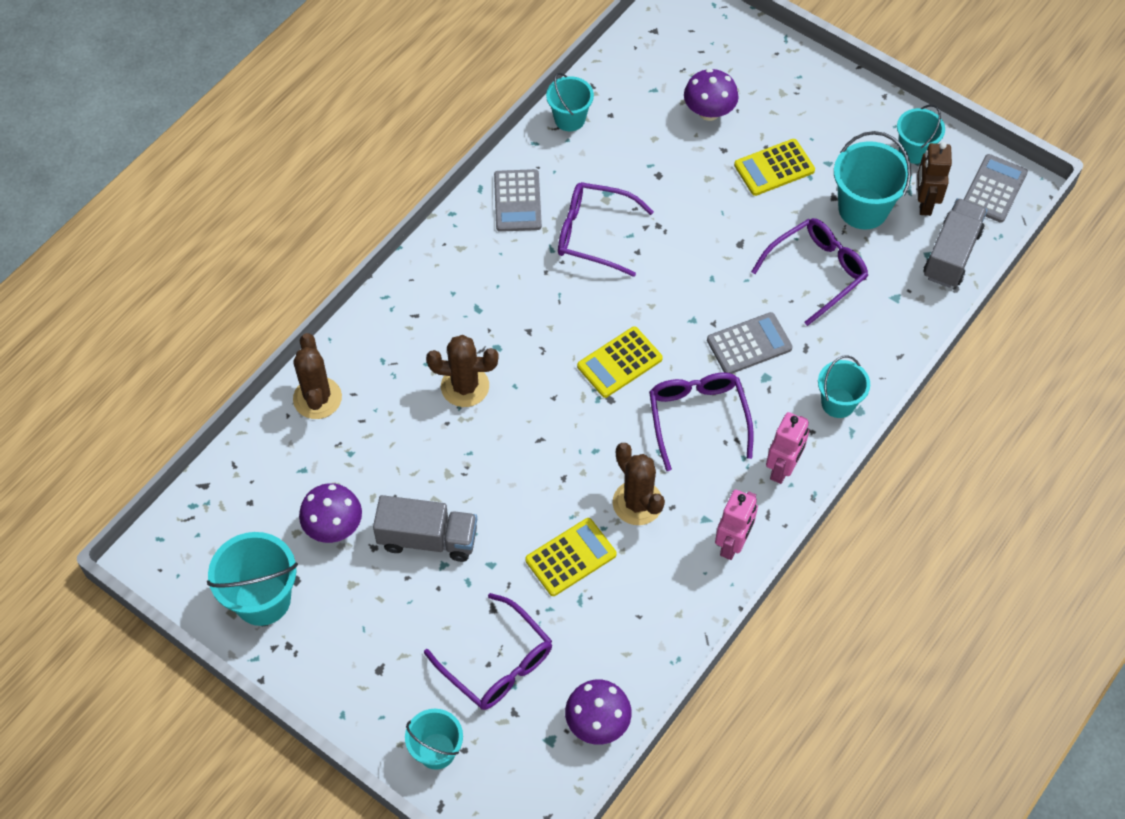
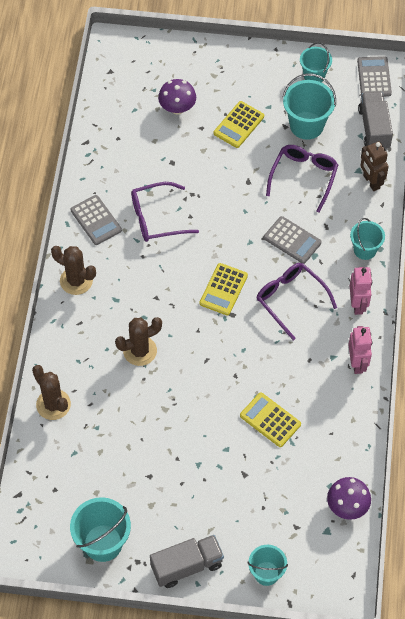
camera: 30 degrees left, 0 degrees up
purple mushroom [299,483,362,543] -> none
grey truck [373,495,477,562] -> grey truck moved to [150,535,224,588]
purple glasses [424,593,552,710] -> none
yellow calculator [525,518,617,596] -> yellow calculator turned 75 degrees counterclockwise [240,392,301,447]
turquoise bucket [546,73,594,131] -> none
brown cactus [613,443,665,525] -> brown cactus moved to [51,246,96,295]
grey calculator [707,312,793,374] -> grey calculator turned 90 degrees clockwise [264,216,322,264]
brown robot [917,142,952,216] -> brown robot moved to [360,141,389,191]

